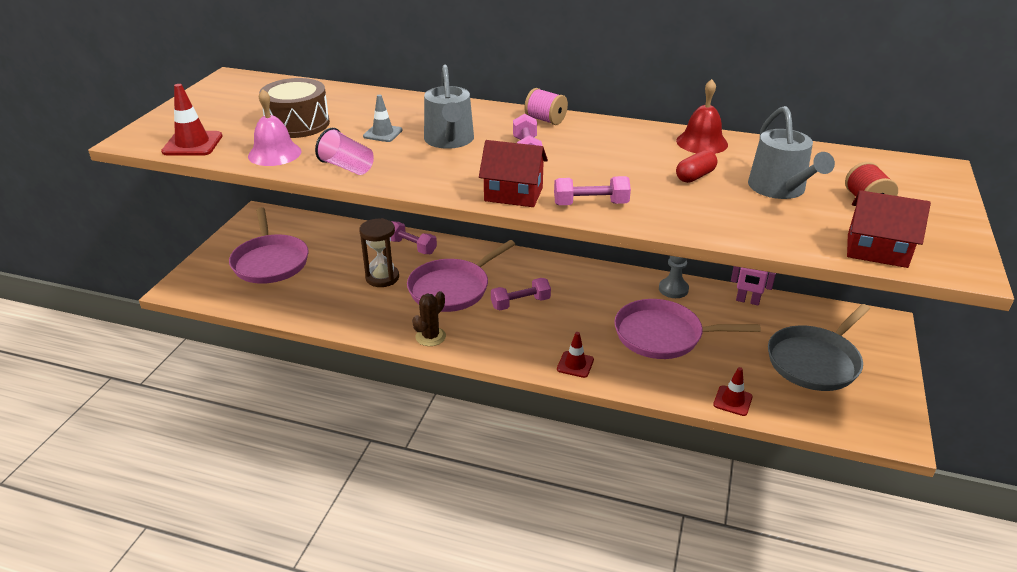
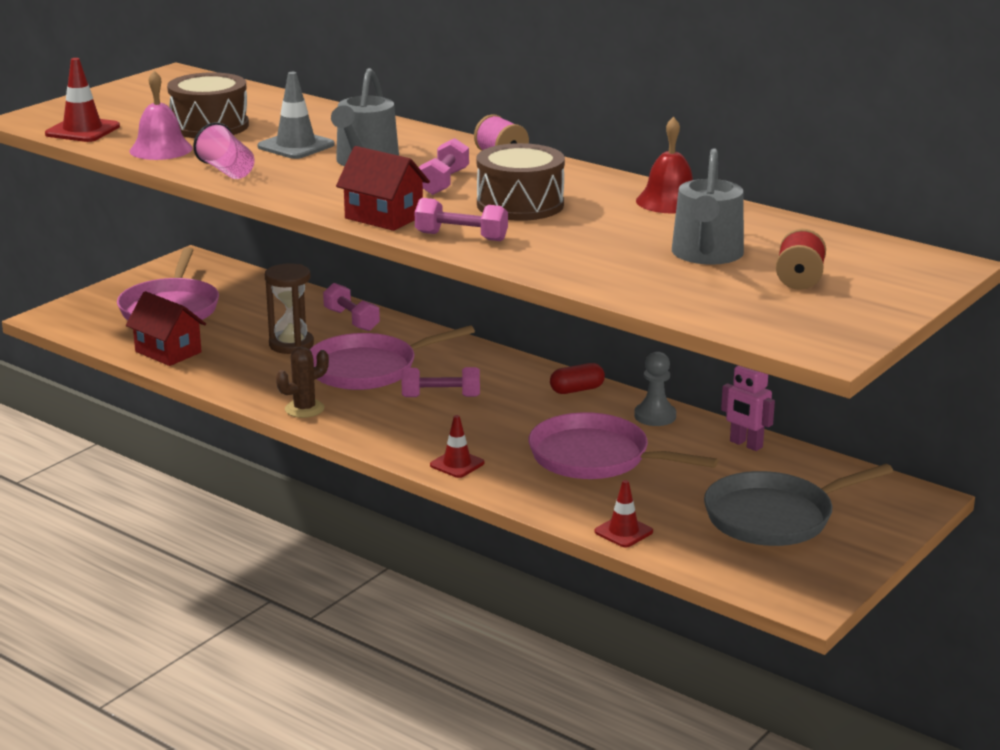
camera: 20 degrees right, 10 degrees down
grey traffic cone [363,95,403,142] -> grey traffic cone [257,72,335,159], size x1.50
red capsule [676,150,717,183] -> red capsule moved to [550,363,605,394]
red house [847,190,931,268] -> red house moved to [126,291,206,366]
none -> brown drum [477,143,565,221]

